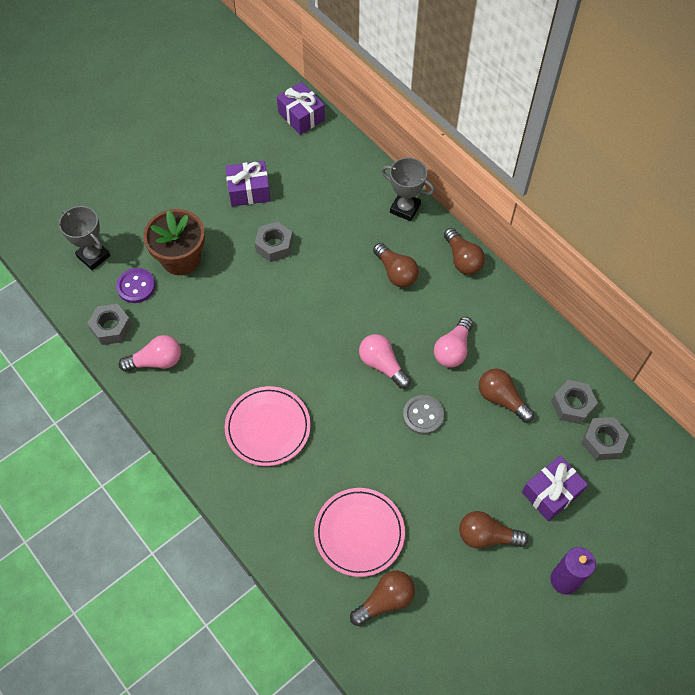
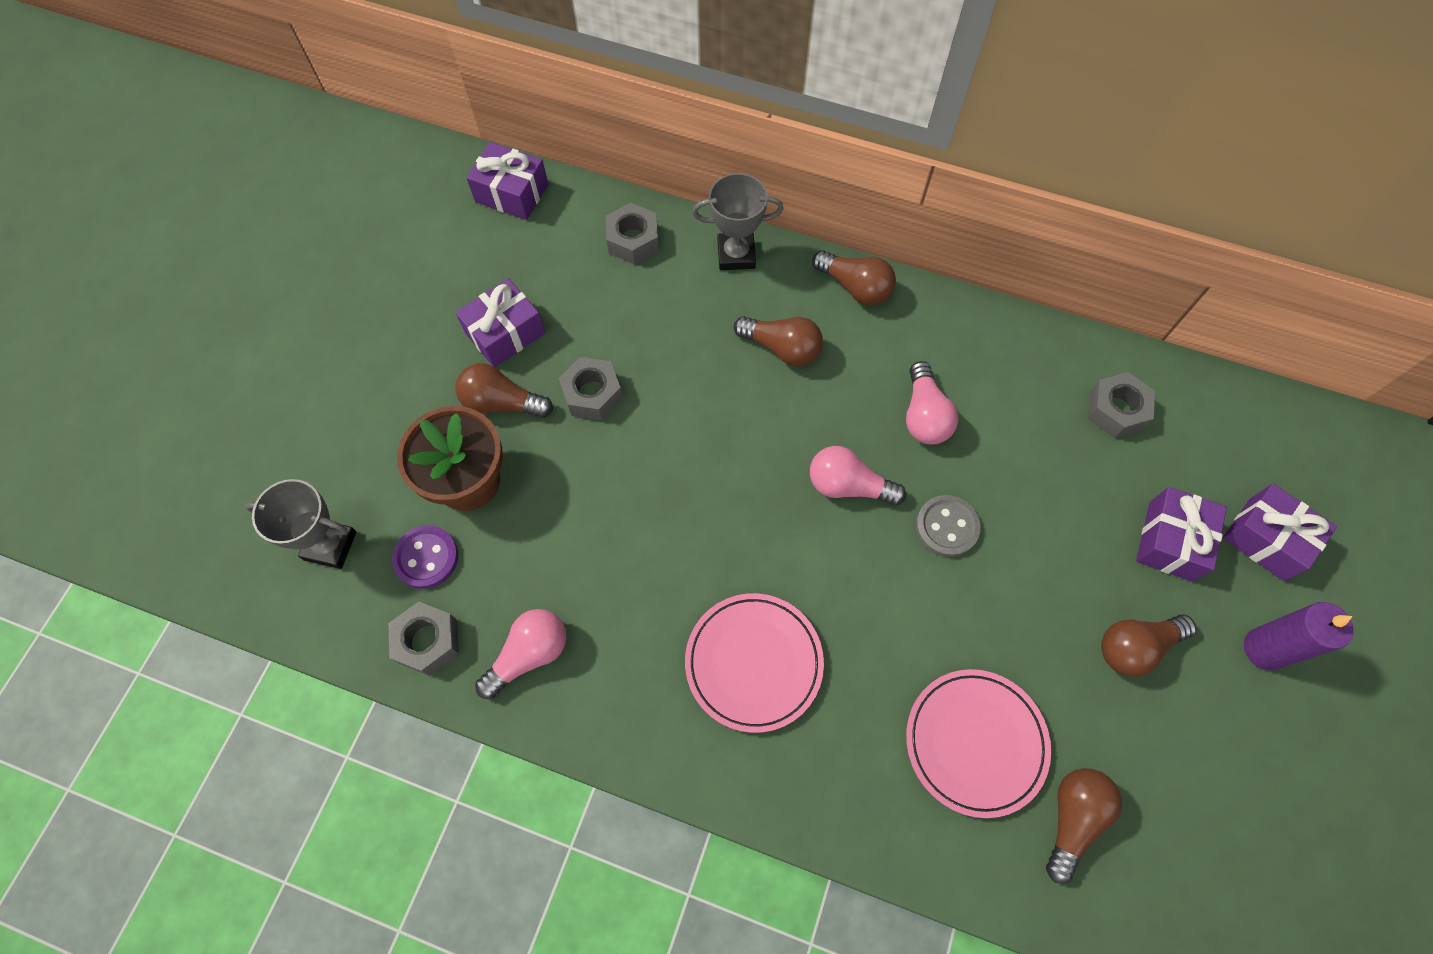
camera: 30 degrees left, 5 degrees up
brown light bulb [479,369,534,422] -> brown light bulb moved to [455,363,553,418]
grey nut [582,417,629,460] -> grey nut moved to [606,203,659,264]
none -> purple gift [1223,484,1337,581]

